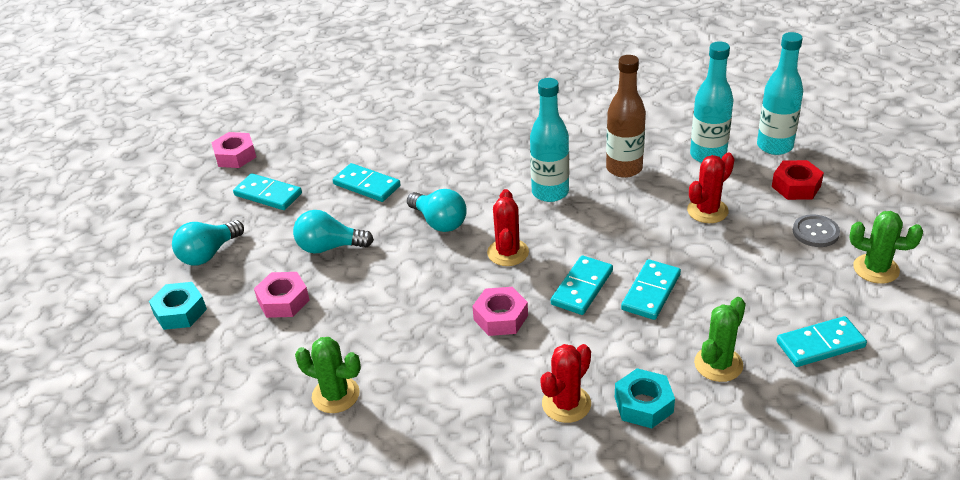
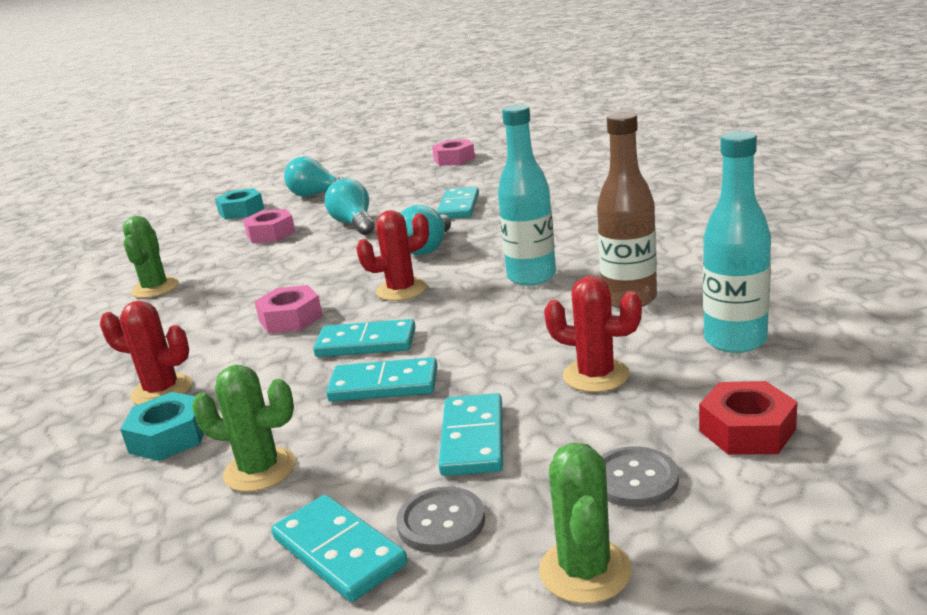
camera: 65 degrees right, 15 degrees down
turquoise domino [233,173,302,210] -> turquoise domino moved to [439,393,503,476]
turquoise bottle [757,32,803,155] -> none
none -> grey button [396,487,485,553]

